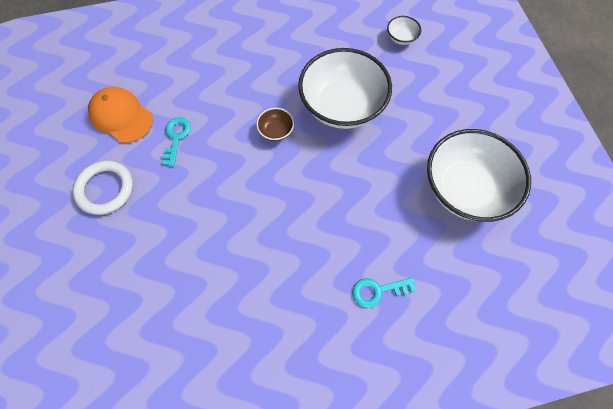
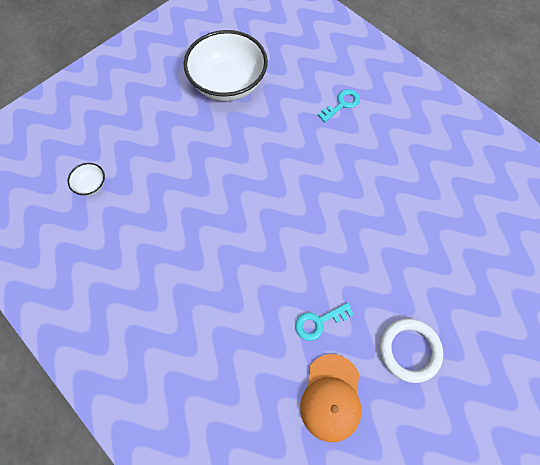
camera: 120 degrees left, 0 degrees up
brown bowl [256,108,294,141] -> none
white bowl [298,48,392,129] -> none
turquoise key [352,277,416,308] -> turquoise key turned 90 degrees counterclockwise [318,89,360,122]

